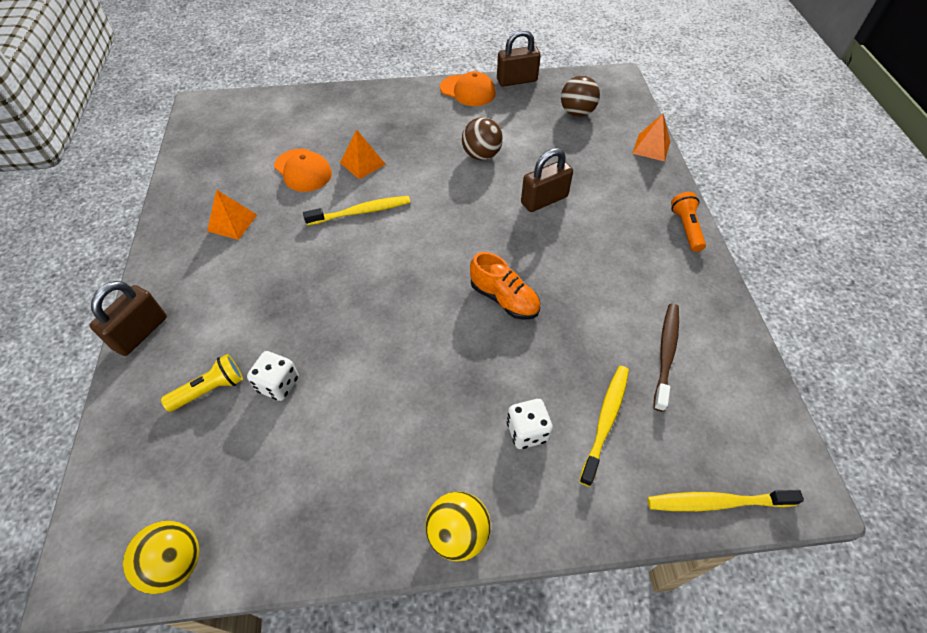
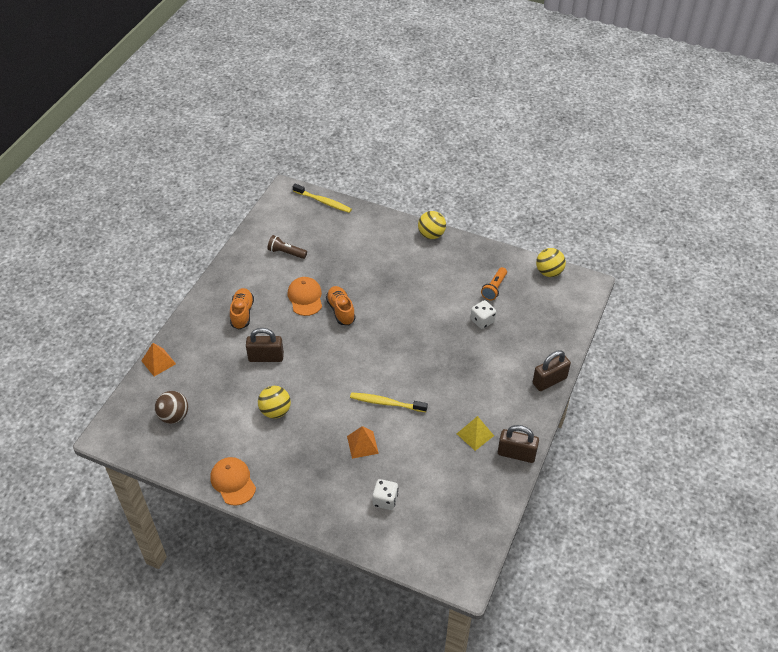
camera: 150 degrees left, 5 degrees down
yellow flashlight [161,354,243,412] -> none
orange pyramid [207,190,257,240] -> yellow pyramid [457,416,494,451]
orange cap [274,149,332,192] -> orange cap moved to [288,277,322,316]
brown ball [462,117,503,160] -> yellow ball [258,386,291,419]
brown padlock [497,29,541,87] -> brown padlock moved to [498,425,539,463]
white dice [507,399,553,449] -> white dice moved to [372,479,398,510]
yellow toothbrush [579,366,629,487] -> none
brown toothbrush [654,304,679,412] -> brown flashlight [267,235,307,259]
orange flashlight [671,192,706,252] -> orange flashlight moved to [481,267,507,300]
none -> orange shoe [230,288,254,329]

